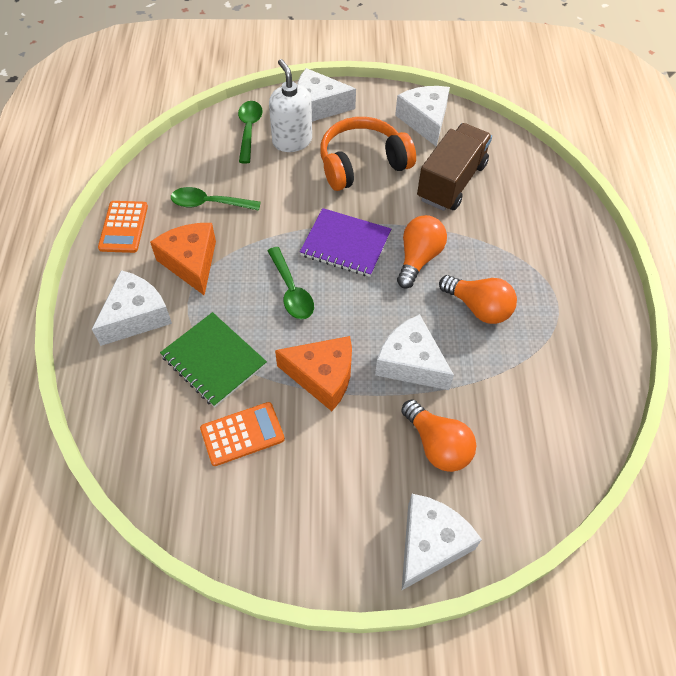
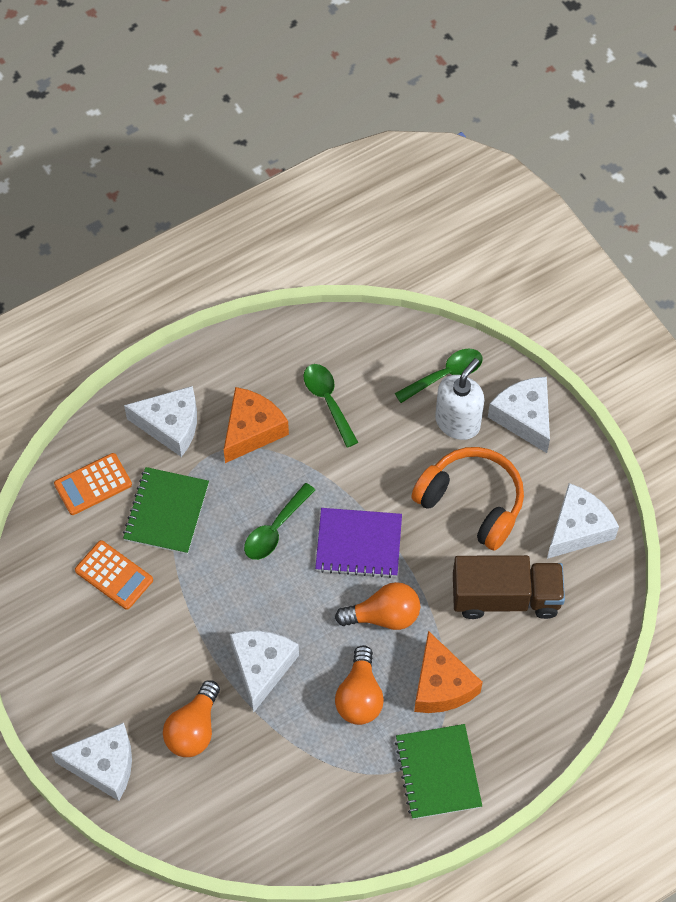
camera: 60 degrees right, 5 degrees up
orange calculator [98,201,148,253] -> orange calculator moved to [54,453,132,515]
orange cheese [275,336,352,411] -> orange cheese moved to [414,631,483,713]
purple notebook [300,208,391,277] -> purple notebook turned 75 degrees counterclockwise [315,508,402,578]
none -> green notebook [395,724,482,819]

